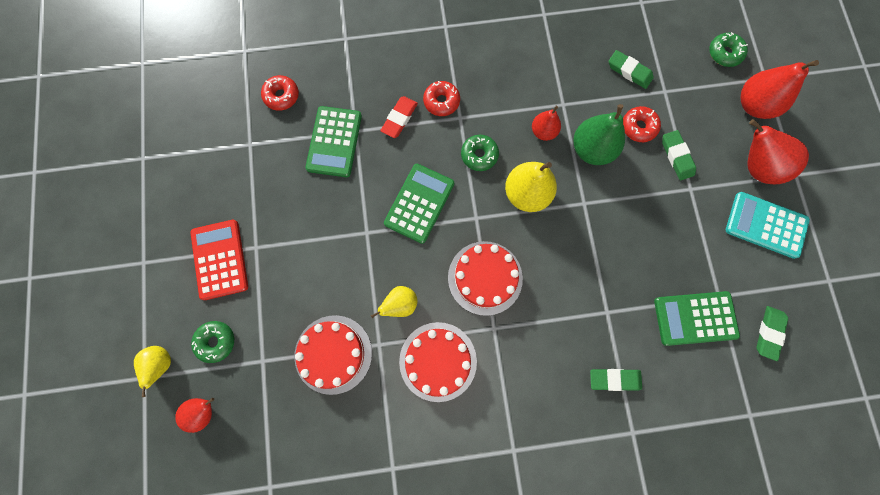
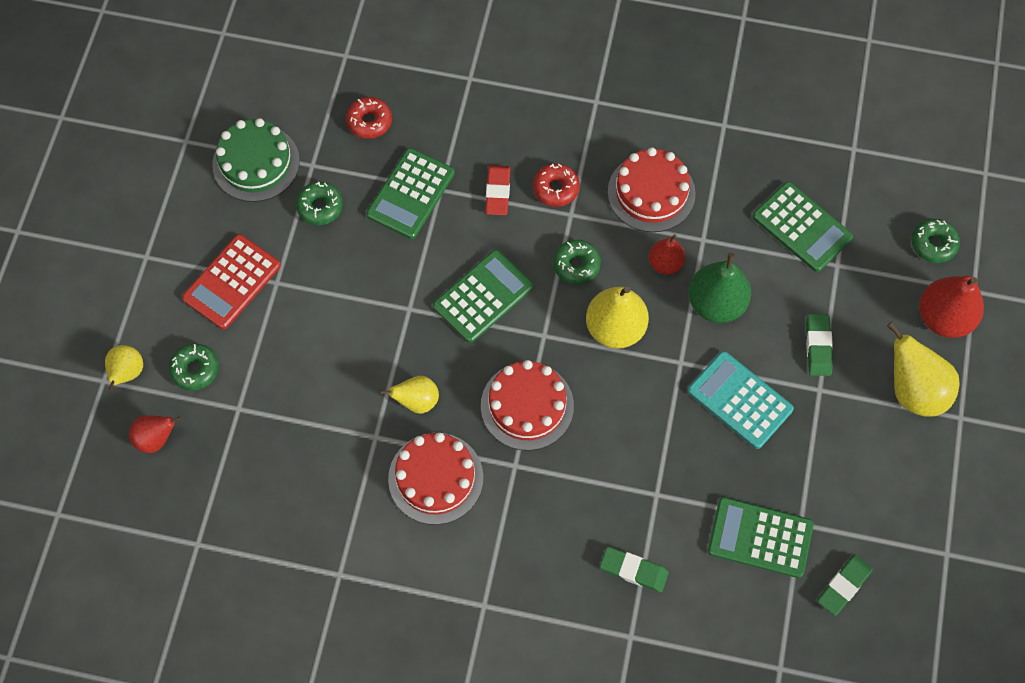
camera: 20 degrees right, 10 degrees down
red calculator [190,220,248,300] -> red calculator turned 150 degrees counterclockwise [182,234,281,329]
red cake [294,315,372,395] -> red cake moved to [608,147,696,232]
red eraser [380,96,418,138] -> red eraser turned 45 degrees counterclockwise [485,165,510,215]
green eraser [609,50,654,89] -> green calculator [753,182,853,272]
red donut [623,106,661,142] -> none
turquoise calculator [726,192,810,259] -> turquoise calculator moved to [688,351,794,449]
red pear [748,119,809,184] -> yellow pear [887,322,960,417]
none -> green cake [212,118,300,202]
none -> green donut [296,182,343,225]

